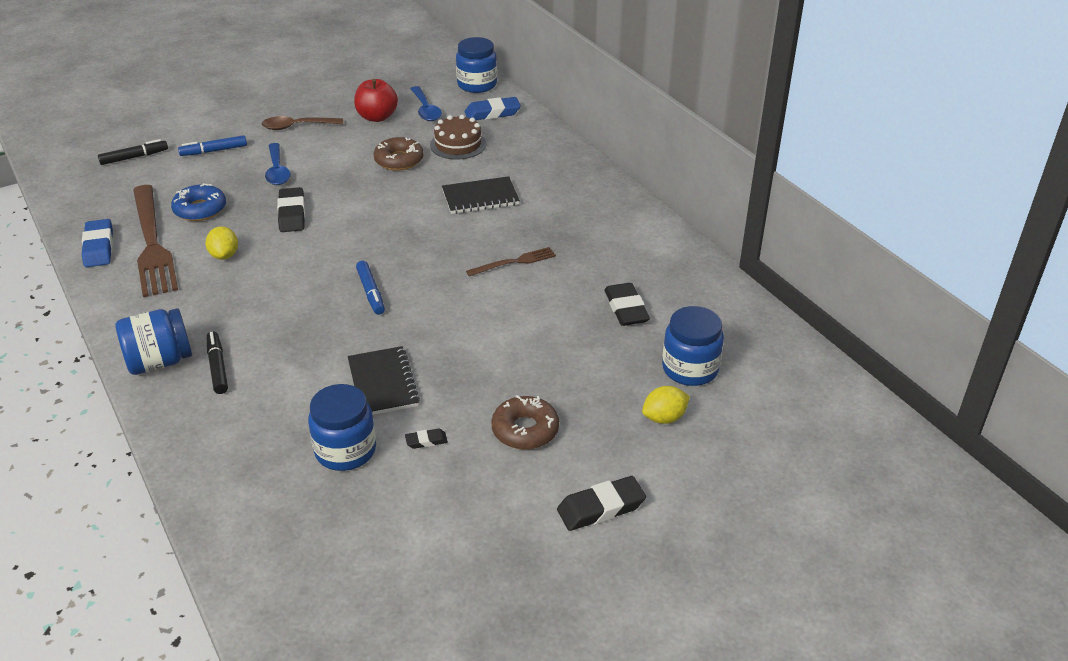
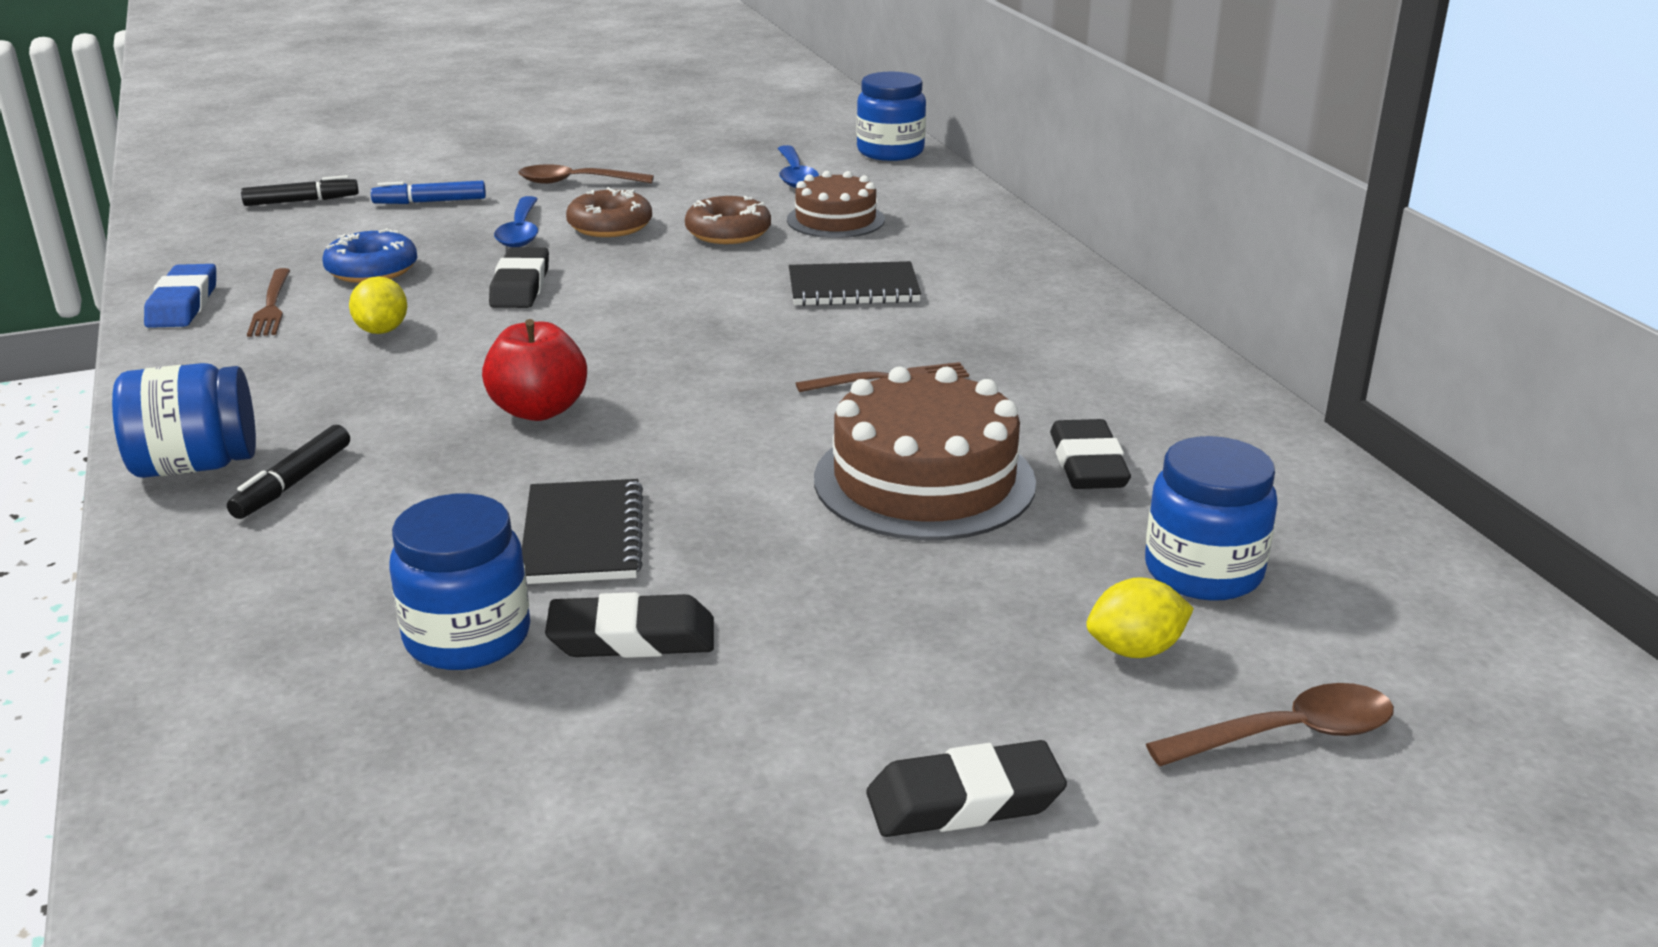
camera: 10 degrees right, 10 degrees down
brown fork [133,185,178,297] -> brown fork [247,268,290,337], size x0.48
black marker [207,331,228,394] -> black marker turned 150 degrees counterclockwise [227,425,350,519]
red apple [354,79,398,122] -> red apple moved to [482,319,587,421]
blue marker [356,261,385,315] -> none
black eraser [405,429,448,449] -> black eraser [545,592,714,658], size x1.95
blue eraser [465,97,521,120] -> none
brown donut [491,395,559,450] -> brown donut moved to [566,187,652,237]
none -> brown cake [814,367,1036,540]
none -> brown spoon [1146,683,1394,766]

